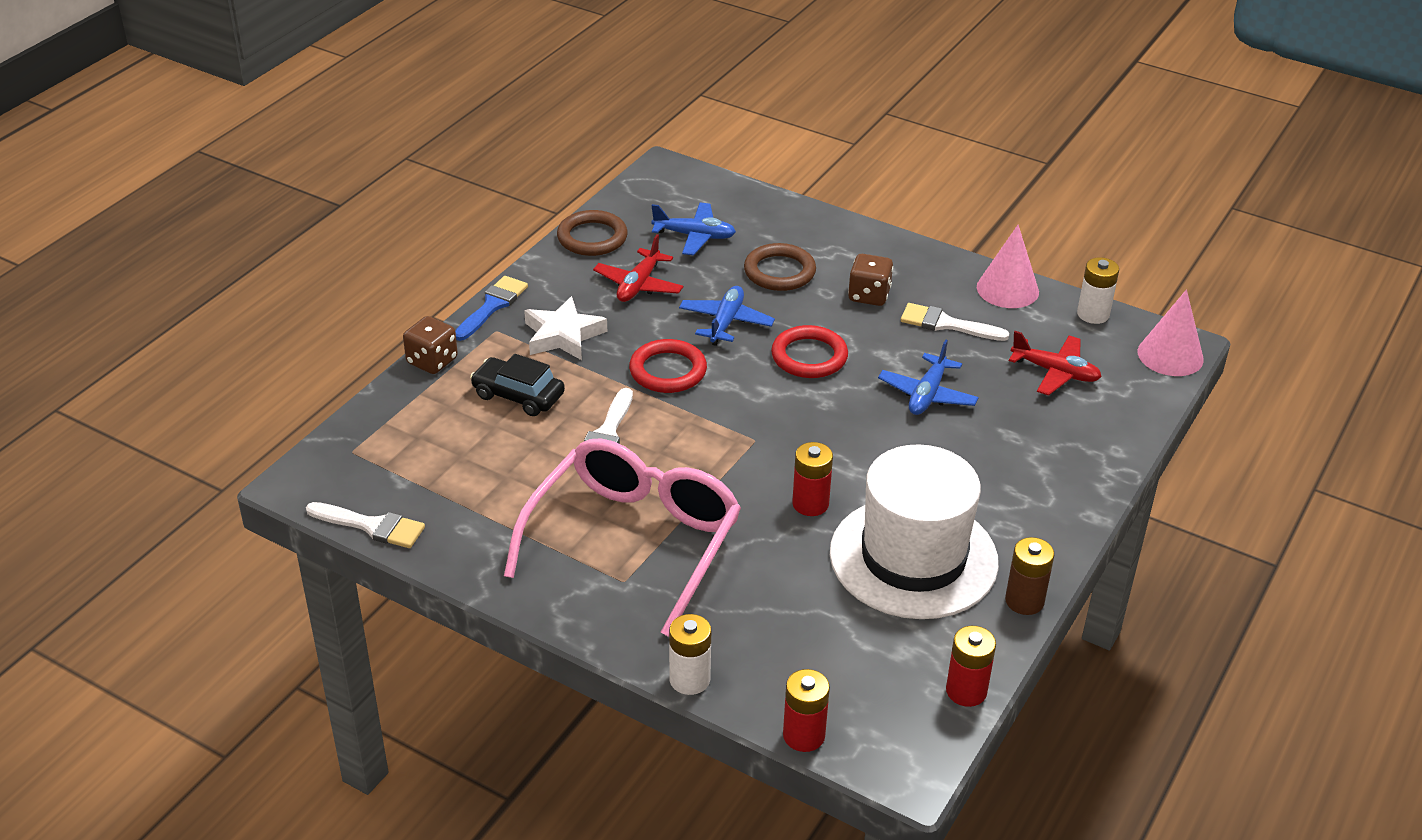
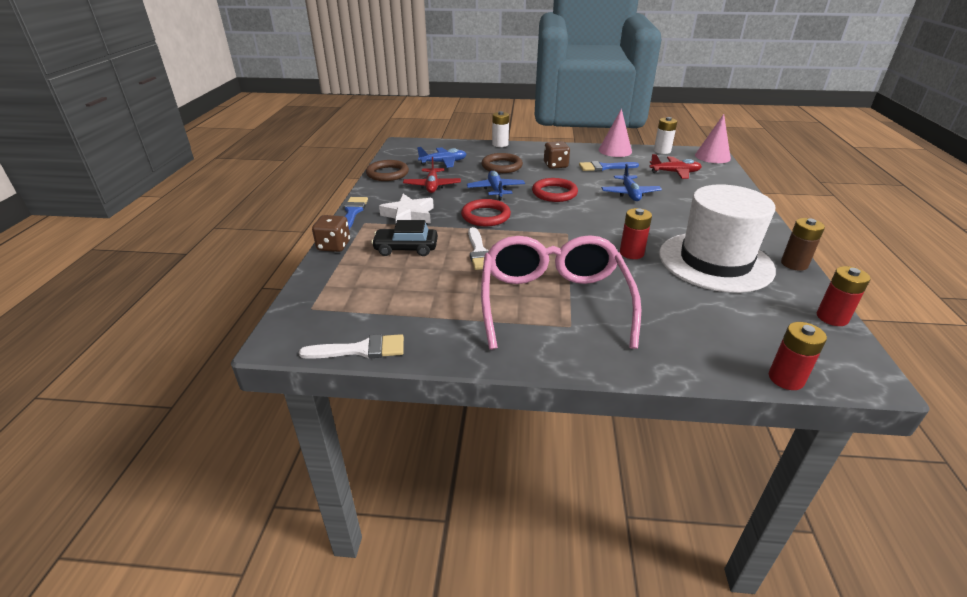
camera: 25 degrees left, 5 degrees down
white battery [669,614,711,695] -> white battery moved to [492,111,509,147]
white brush [901,303,1010,341] -> blue brush [579,161,639,171]

